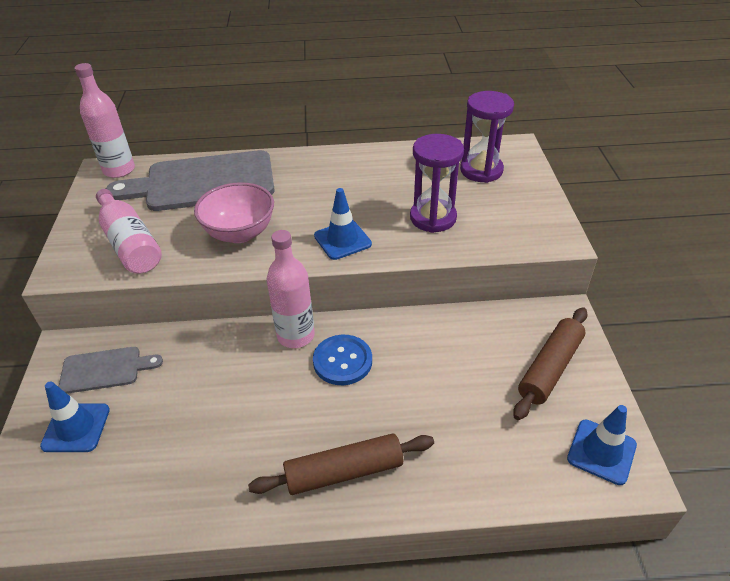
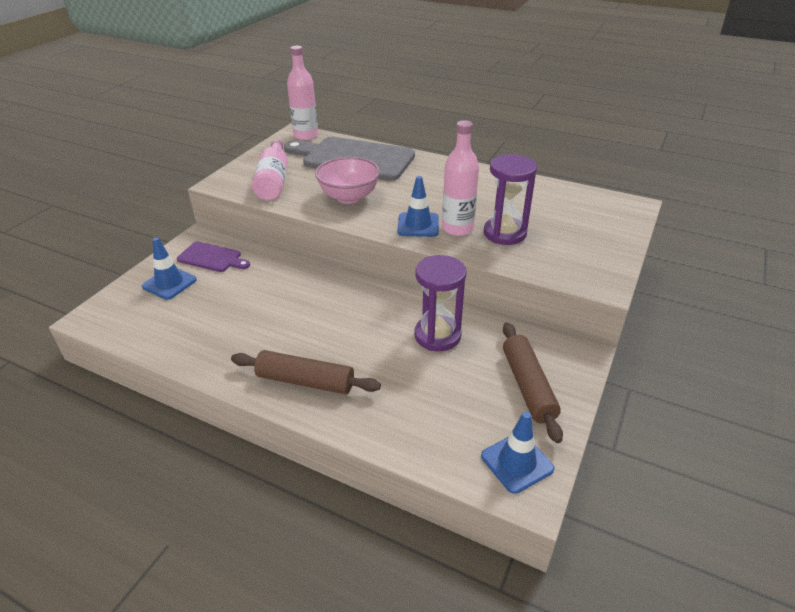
camera: 30 degrees right, 5 degrees down
grey cutting board [58,347,163,394] -> purple cutting board [177,242,250,272]
pink bottle [267,230,315,348] -> pink bottle moved to [442,120,479,236]
blue button [313,335,372,385] -> none
purple hourglass [460,91,514,183] -> purple hourglass moved to [415,255,467,351]
brown rolling pin [513,307,587,420] -> brown rolling pin turned 75 degrees counterclockwise [503,322,563,443]

